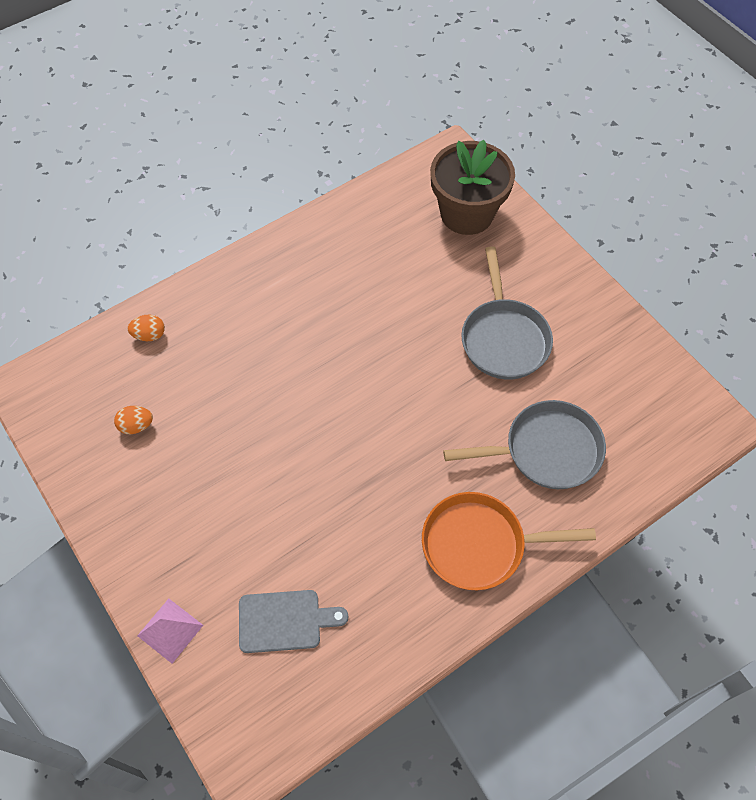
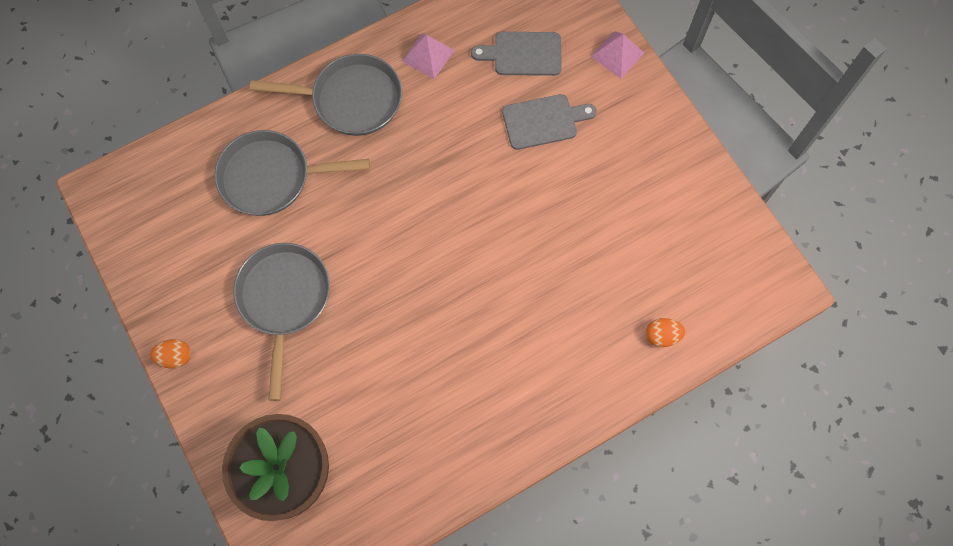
camera: 175 degrees left, 10 degrees up
orange egg [114,406,153,434] -> orange egg moved to [150,339,191,369]
orange pan [422,492,596,590] -> grey pan [250,54,402,136]
none -> pink pyramid [402,33,455,79]
none -> grey cutting board [502,94,597,150]

